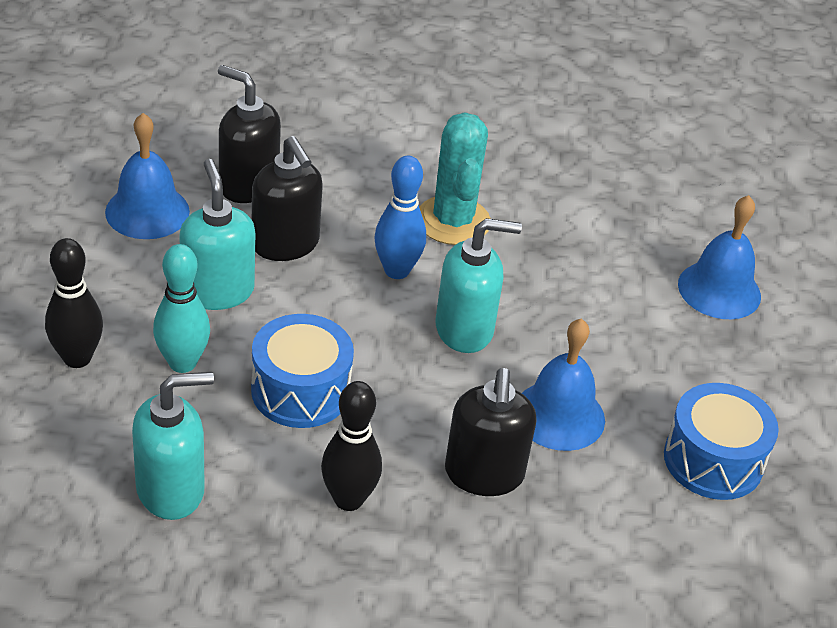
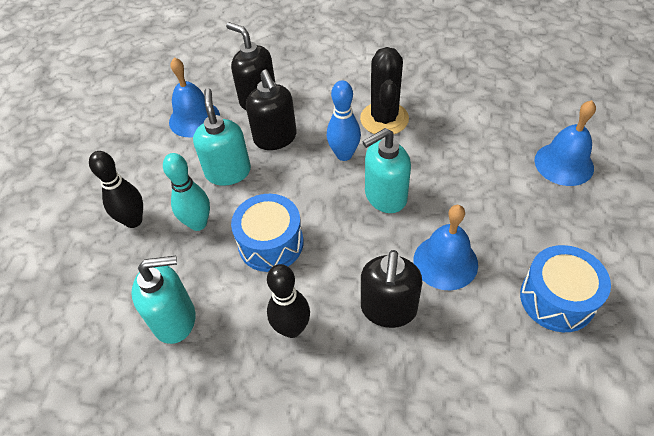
camera: 15 degrees right, 10 degrees up
turquoise cactus [419,112,491,245] -> black cactus [360,47,409,134]
turquoise soap dispenser [436,218,522,353] -> turquoise soap dispenser turned 150 degrees clockwise [362,128,411,213]

